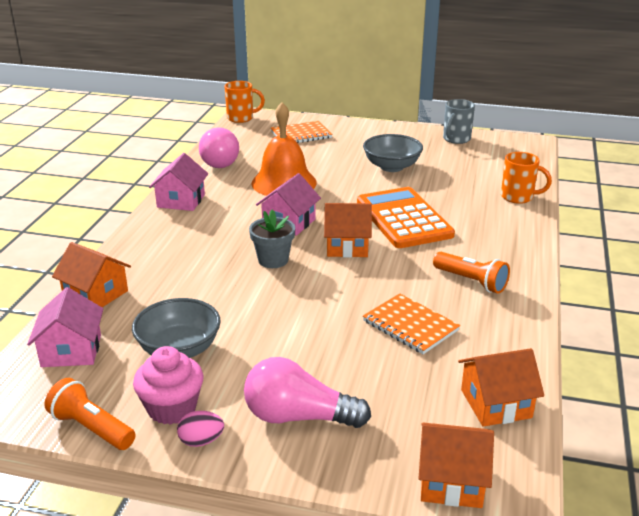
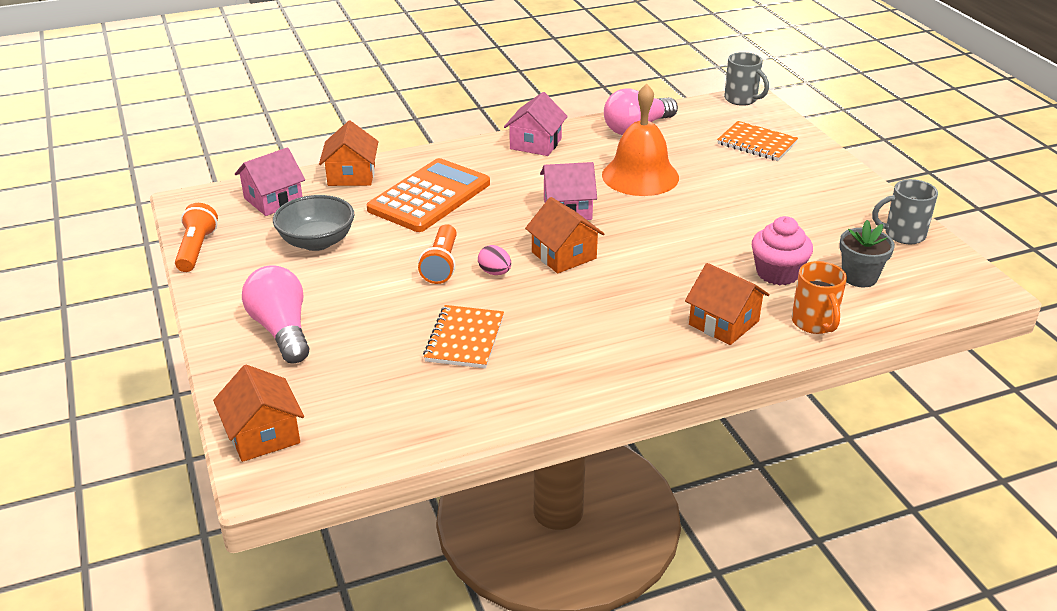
camera: 55 degrees right, 5 degrees up
pink cupcake [133,346,204,425] -> pink cupcake moved to [752,216,813,285]
pink house [149,153,208,211] -> pink house turned 45 degrees counterclockwise [504,92,568,156]
pink egg [177,411,224,447] -> pink egg moved to [478,245,511,275]
orange mug [224,81,265,123] -> grey mug [724,52,769,106]
grey flower pot [249,209,295,268] -> grey flower pot moved to [839,220,895,287]
orange calculator [357,187,455,248] -> orange calculator moved to [367,158,490,232]
grey bowl [363,134,423,172] -> none
orange flashlight [433,252,510,294] -> orange flashlight moved to [418,224,457,284]
orange house [458,348,544,427] -> orange house moved to [685,263,770,345]

